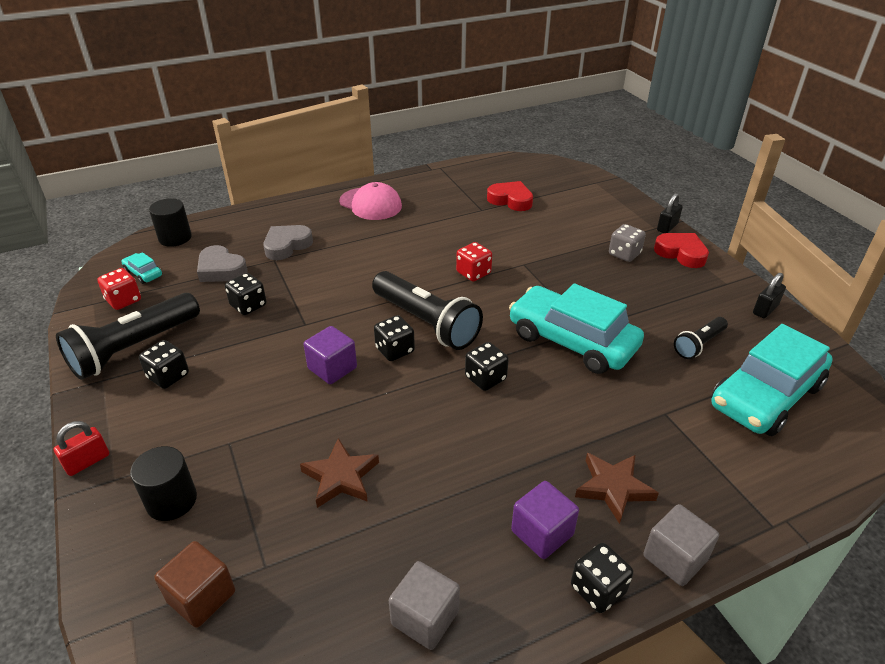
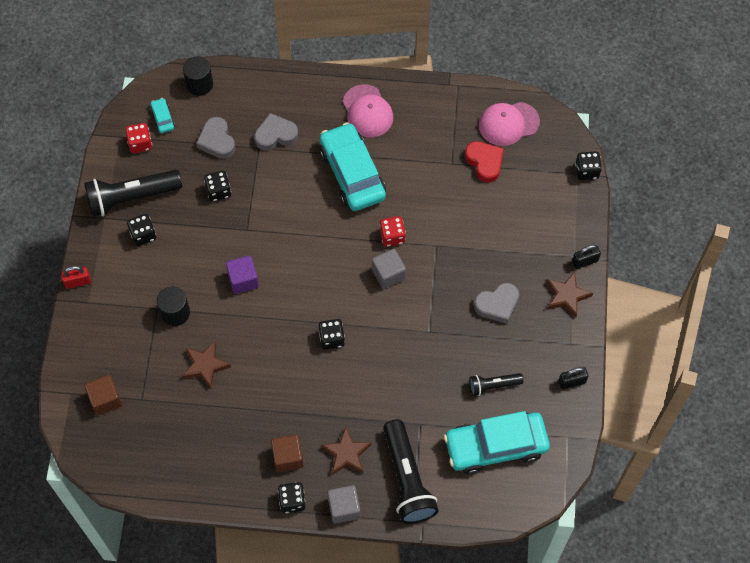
camera: 30 degrees right, 25 degrees up
black cylinder [130,446,197,521] -> black cylinder moved to [157,287,190,326]
black flashlight [372,271,483,350] -> black flashlight moved to [383,419,439,524]
black dice [374,315,415,361] -> black dice moved to [575,151,602,180]
grey cube [389,561,460,650] -> grey cube moved to [372,249,406,289]
turquoise car [509,283,644,374] -> turquoise car moved to [320,122,386,211]
purple cube [511,481,579,559] -> brown cube [271,434,304,472]
grey dice [609,224,646,262] -> none
red heart [654,233,709,268] -> brown star [546,272,593,318]
none -> grey heart [474,283,519,324]
none -> pink cap [479,102,540,146]

